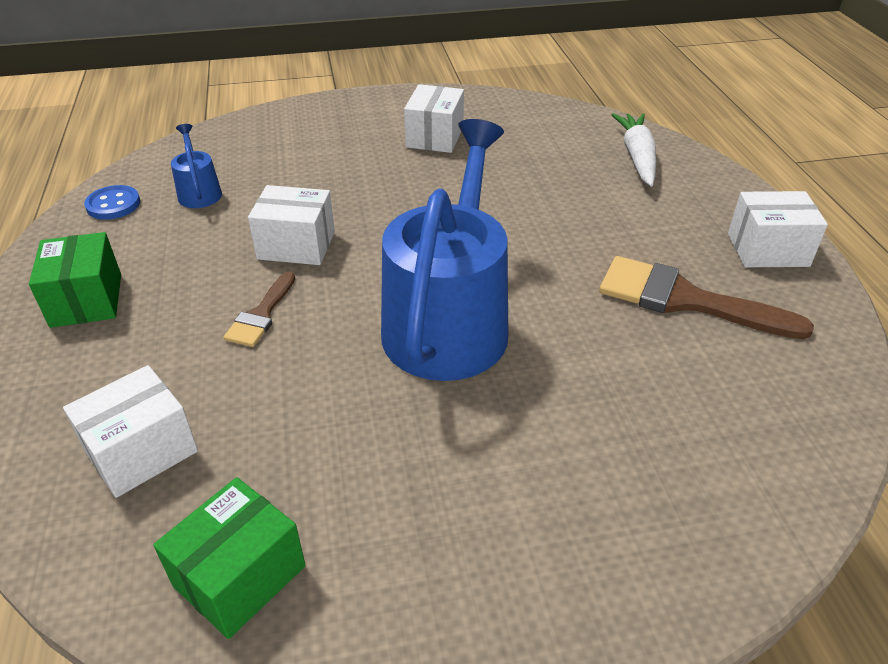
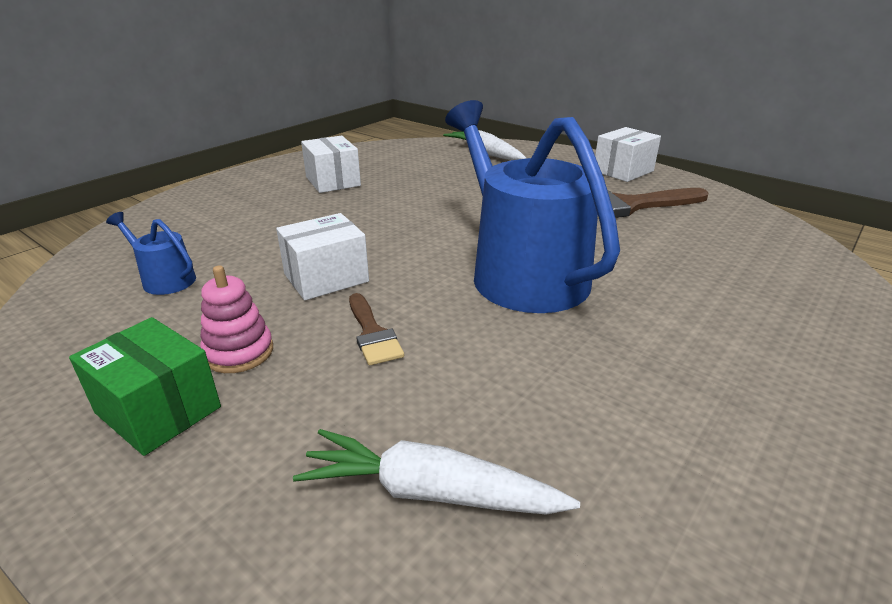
camera: 40 degrees left, 10 degrees down
white box [63,365,198,498] -> white carrot [293,429,580,515]
blue button [84,185,140,220] -> none
green box [153,477,306,639] -> none
none -> pink stacking toy [200,266,273,373]

